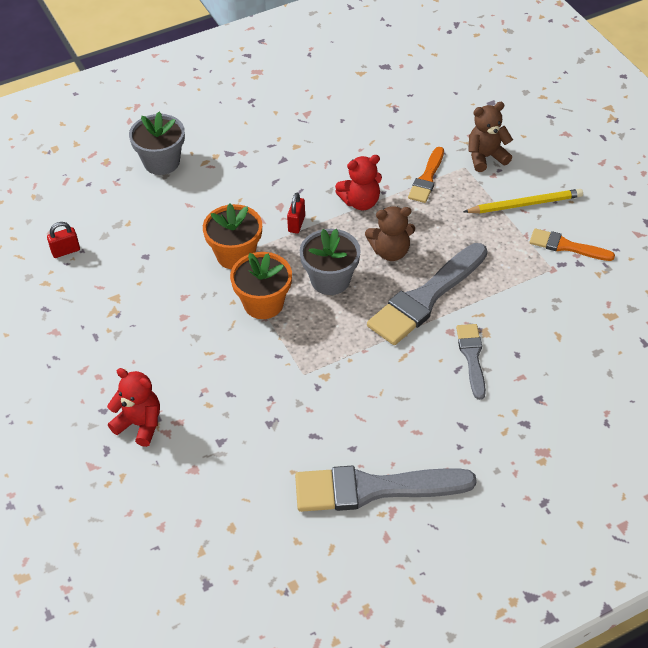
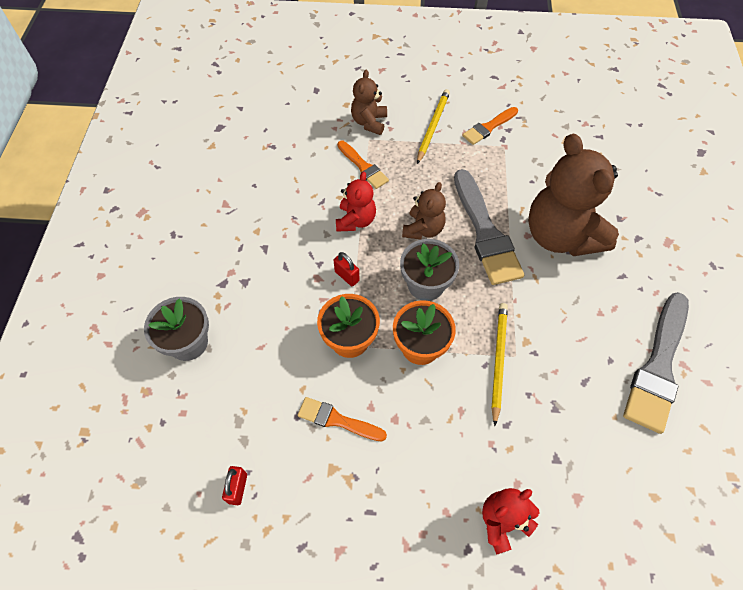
camera: 60 degrees left, 10 degrees up
grey brush [456,324,486,400] -> brown teddy bear [528,133,619,256]
none -> orange brush [298,397,387,441]
none -> yellow pencil [491,303,508,426]

